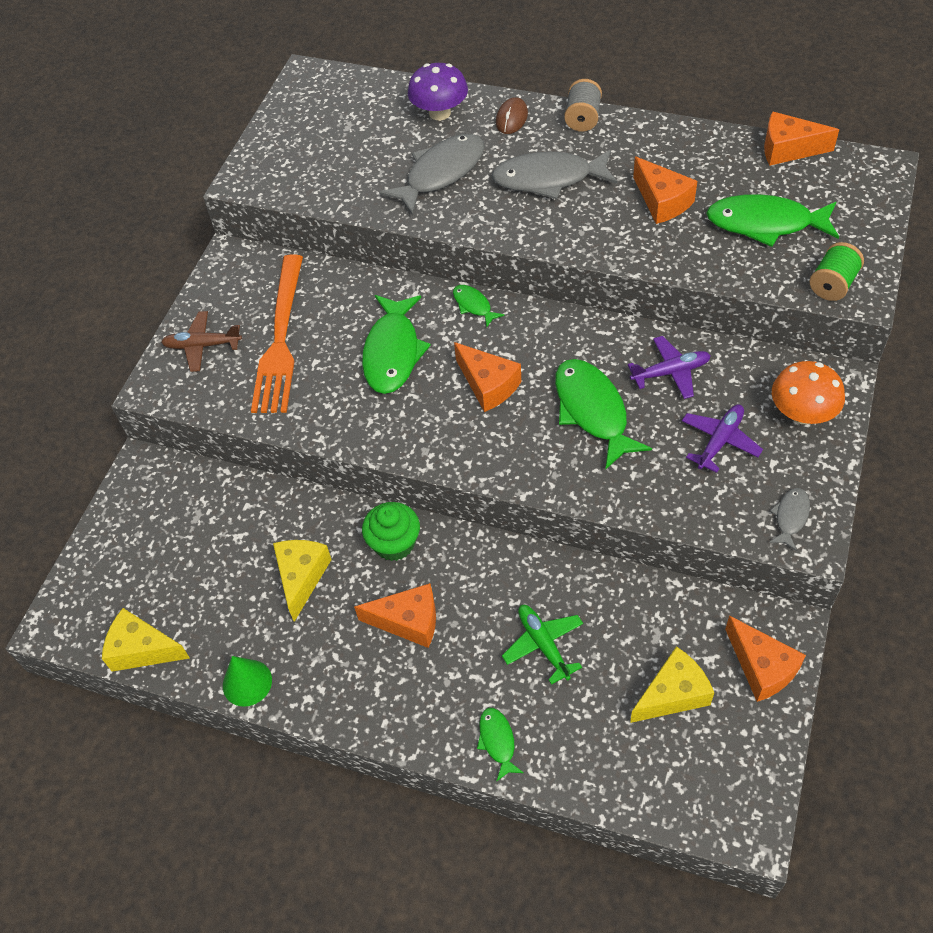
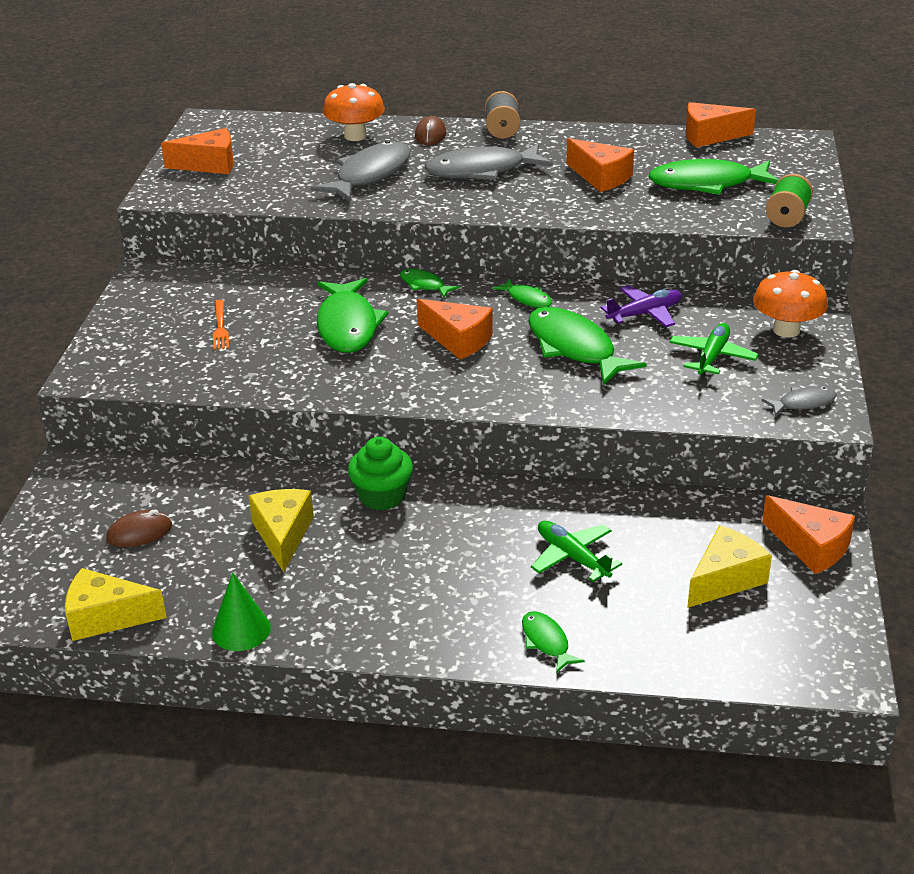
camera: 15 degrees left, 20 degrees down
brown plane [161,311,242,372] -> none
orange fork [251,254,303,413] -> orange fork [213,300,229,350], size x0.41
orange cheese [354,583,436,648] -> orange cheese moved to [161,128,234,174]
purple mushroom [408,63,468,120] -> orange mushroom [323,83,385,141]
purple plane [682,405,763,473] -> green plane [669,323,759,376]
grey fish [769,488,810,551] -> grey fish turned 60 degrees clockwise [762,387,837,416]
none -> brown mouse [107,510,172,547]
none -> green fish [493,278,552,308]

